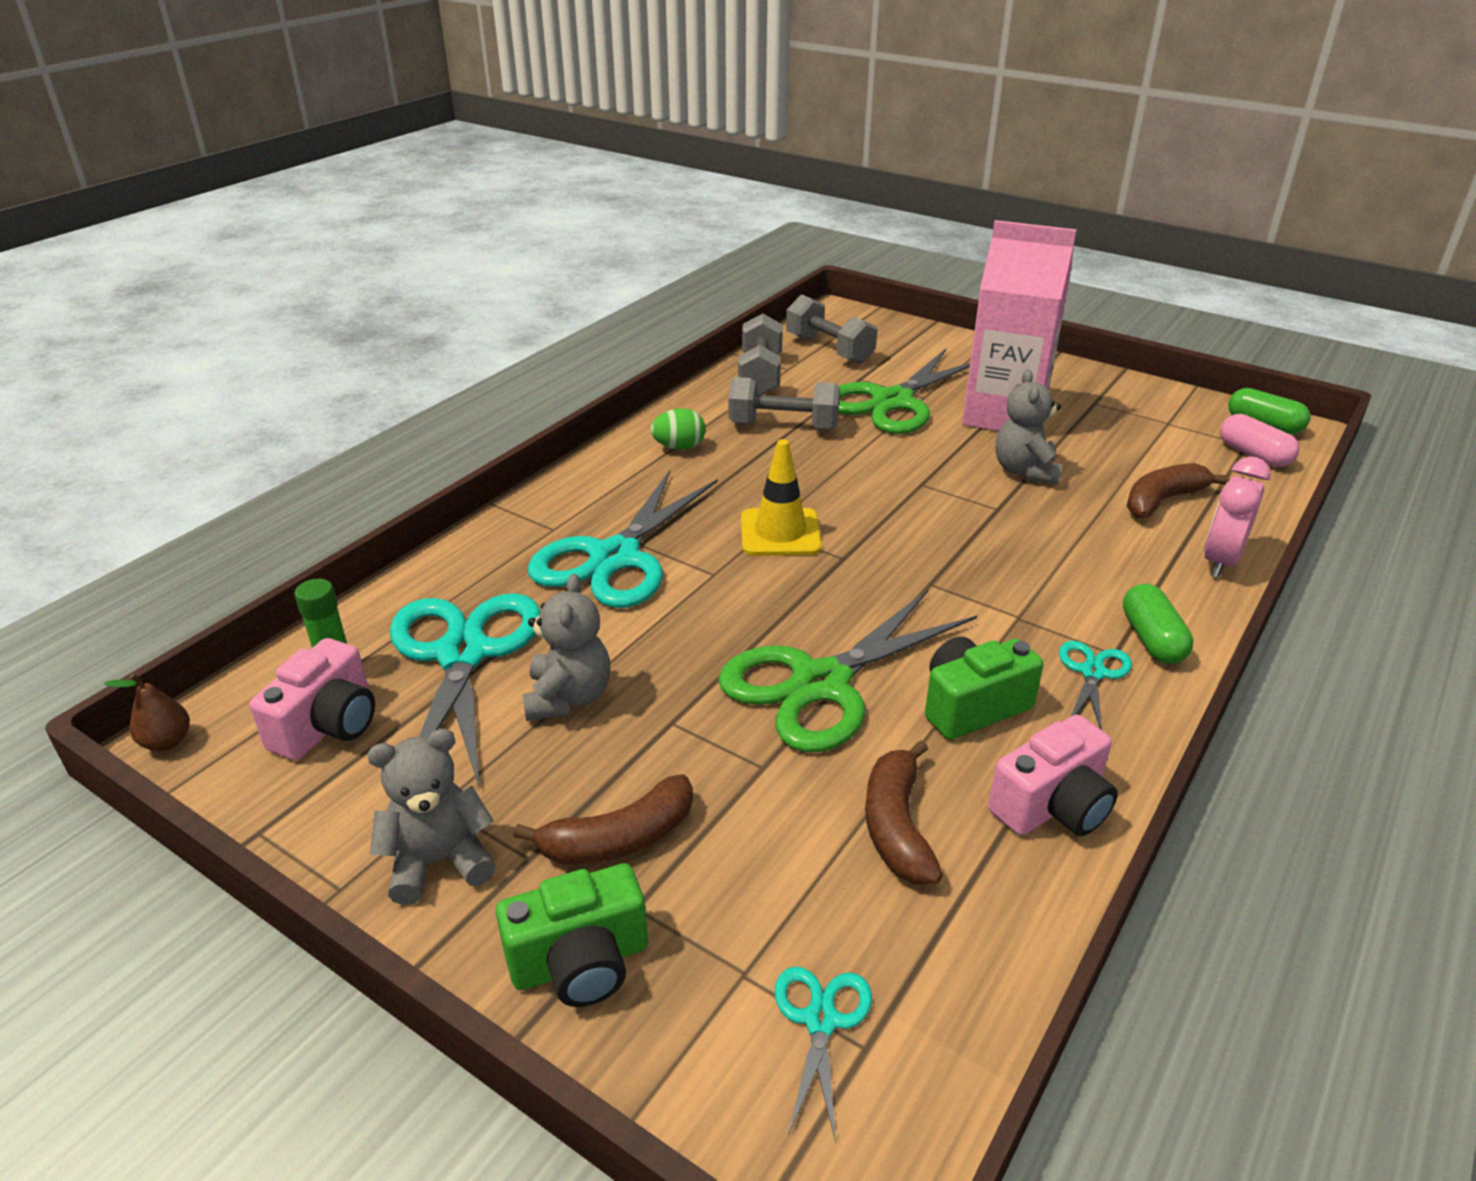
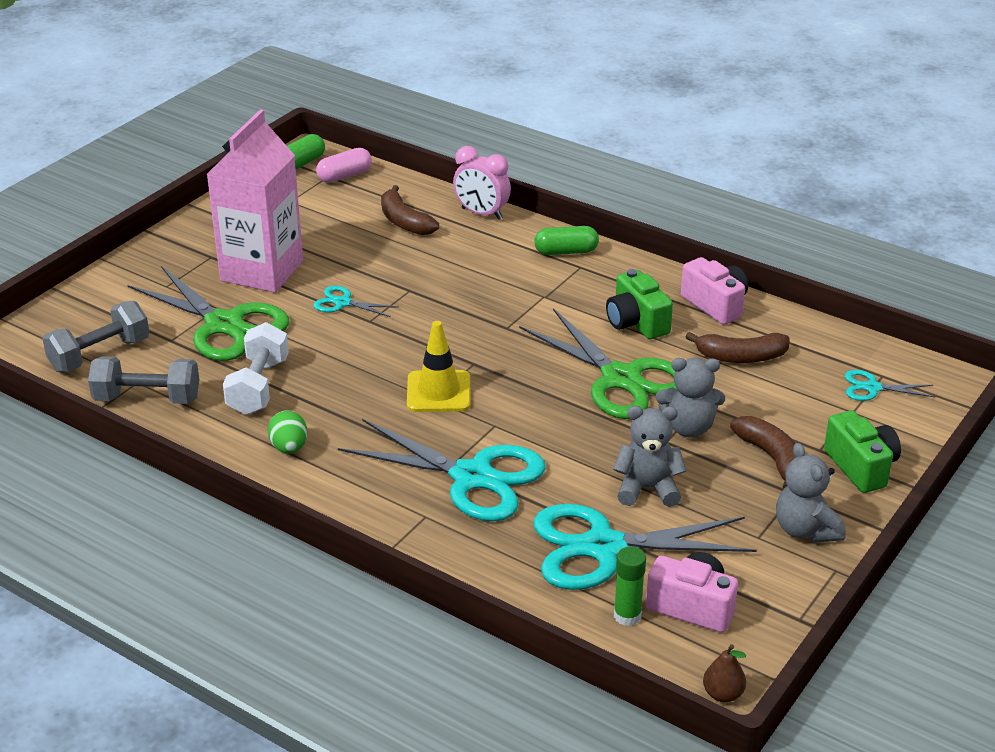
camera: 90 degrees left, 0 degrees up
grey dumbbell [728,377,840,429] -> white dumbbell [223,322,289,415]
grey teddy bear [996,369,1062,485] -> grey teddy bear moved to [656,358,725,438]
turquoise scissors [1059,641,1132,730] -> turquoise scissors moved to [314,286,399,317]

